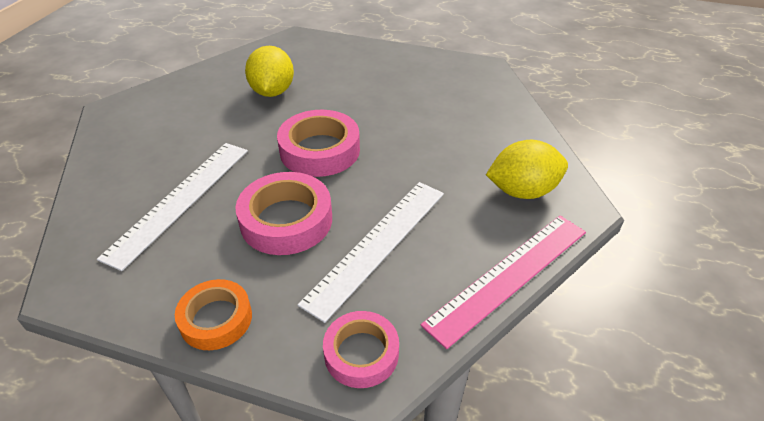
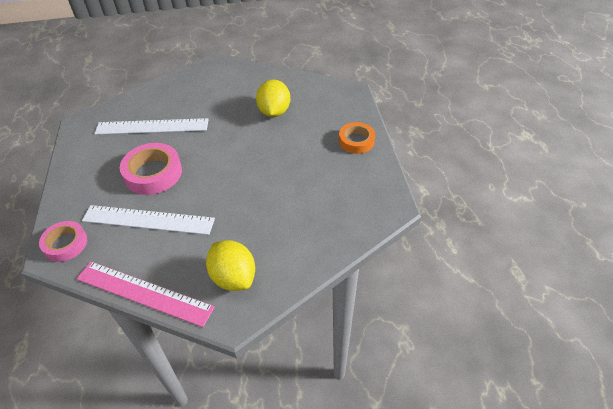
camera: 65 degrees right, 5 degrees up
orange tape [175,279,252,350] -> orange tape moved to [339,122,375,154]
yellow lemon [245,46,294,97] -> yellow lemon turned 60 degrees counterclockwise [256,80,290,117]
pink tape [277,110,360,177] -> none

